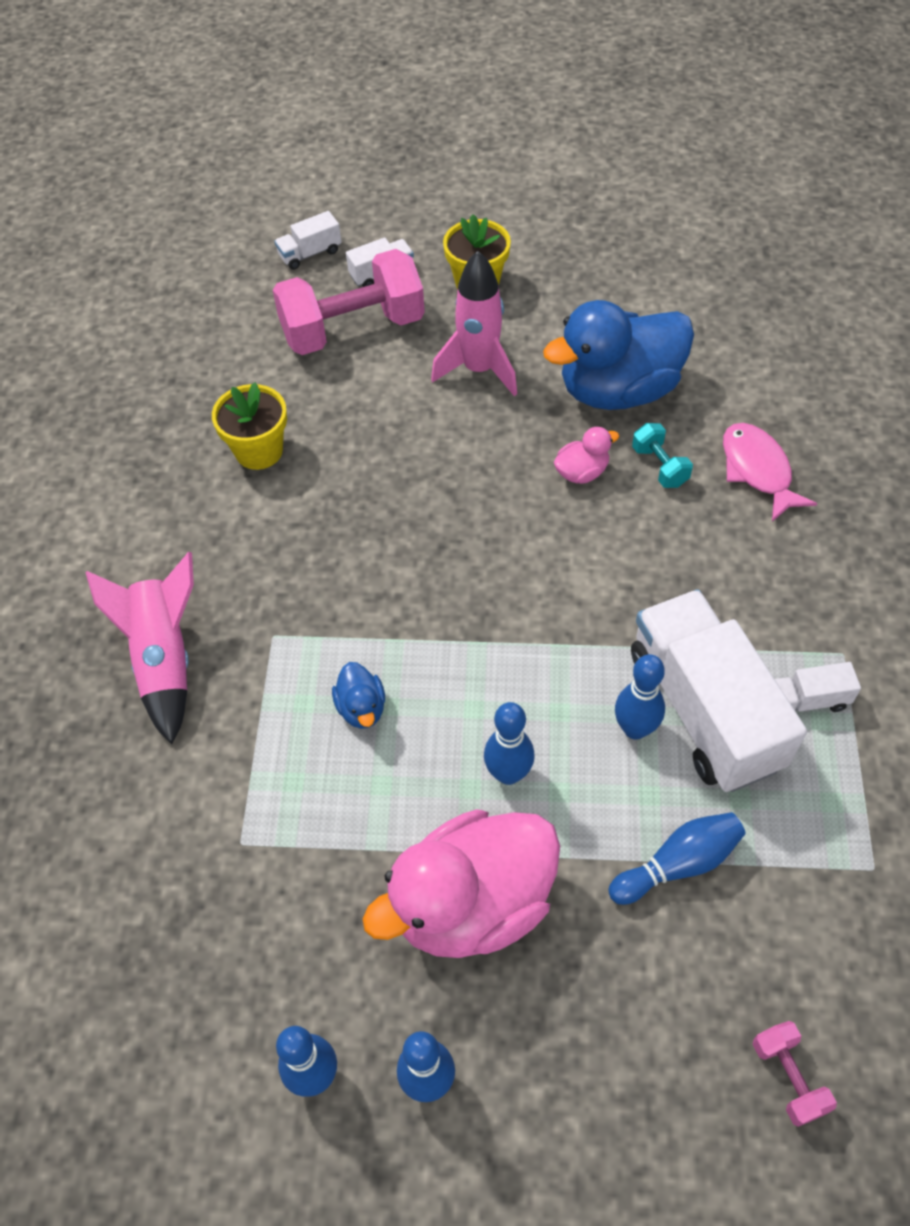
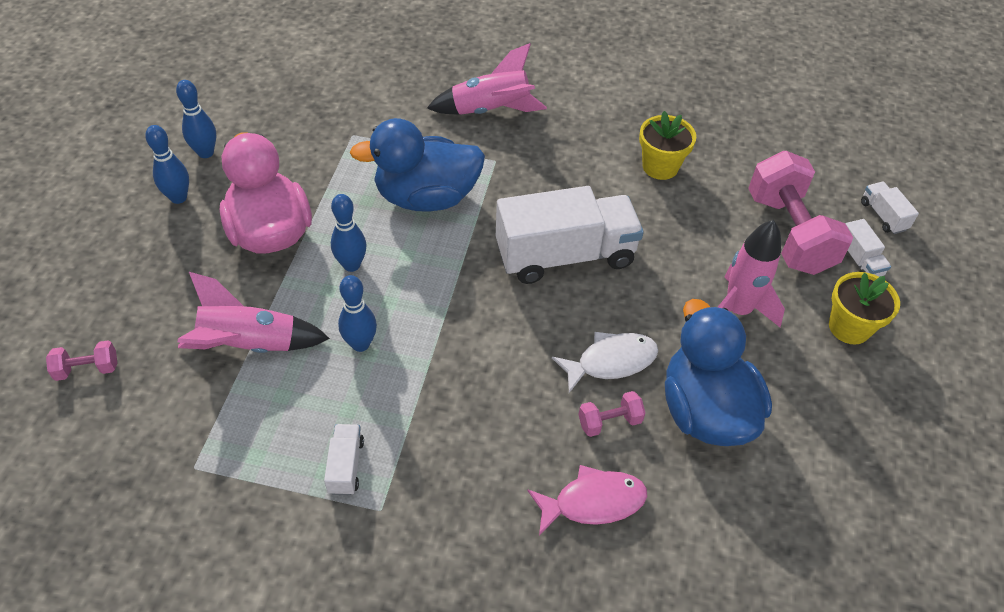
camera: 95 degrees right, 5 degrees down
blue duck [332,662,385,729] -> blue duck [350,118,485,211], size x2.33
pink duck [554,427,619,484] -> white fish [552,332,658,393]
blue bowling pin [608,812,746,905] -> pink rocket [177,272,330,353]
white truck [631,589,807,792] -> white truck moved to [496,186,644,284]
turquoise dumbbell [632,423,693,488] -> pink dumbbell [578,391,645,437]

